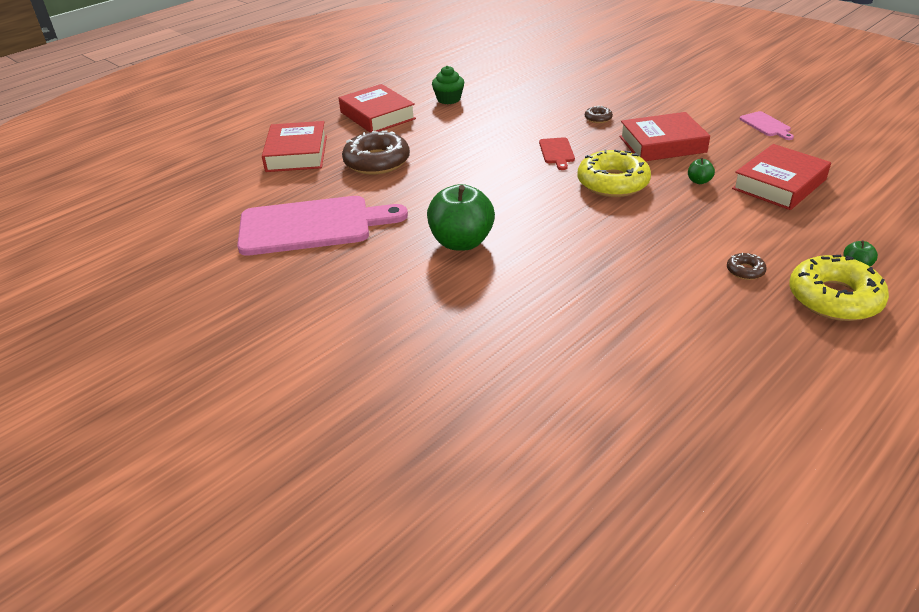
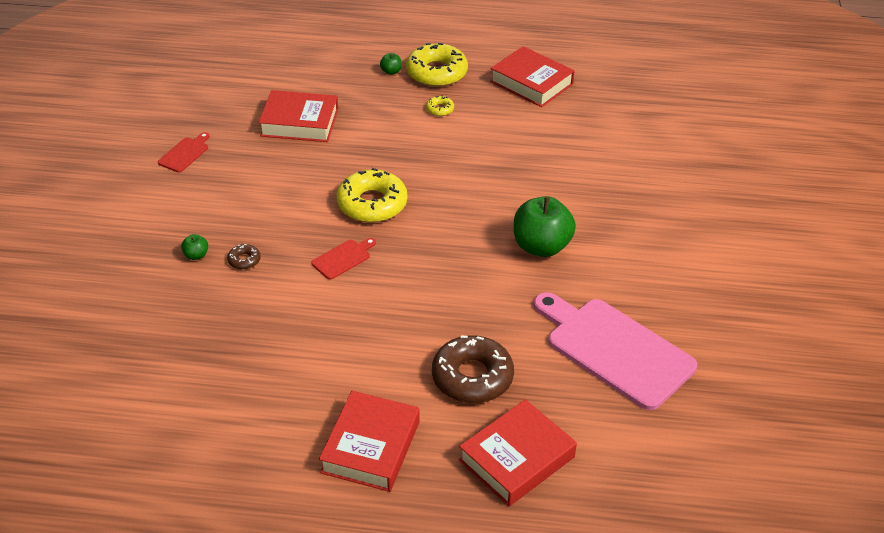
camera: 130 degrees left, 5 degrees up
green cupcake [432,66,464,104] -> none
red book [619,112,710,161] -> red book moved to [490,46,575,107]
green apple [688,158,715,184] -> green apple moved to [181,234,208,260]
brown donut [727,253,767,280] -> yellow donut [426,95,454,116]
pink cutting board [740,111,794,140] -> red cutting board [158,132,209,172]

